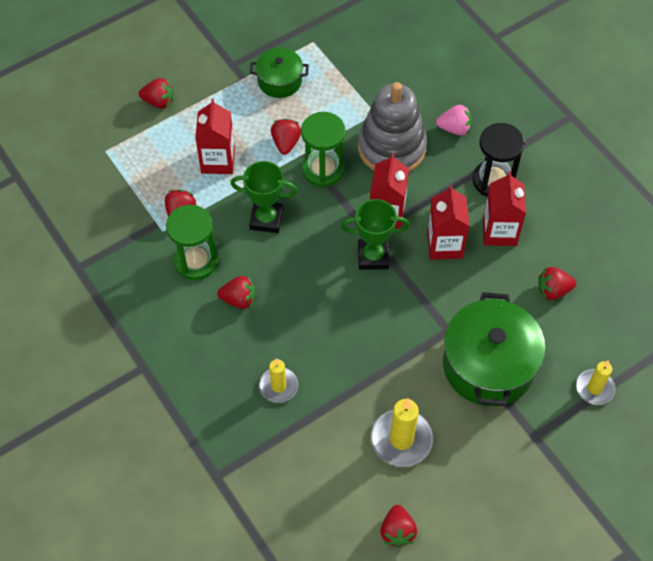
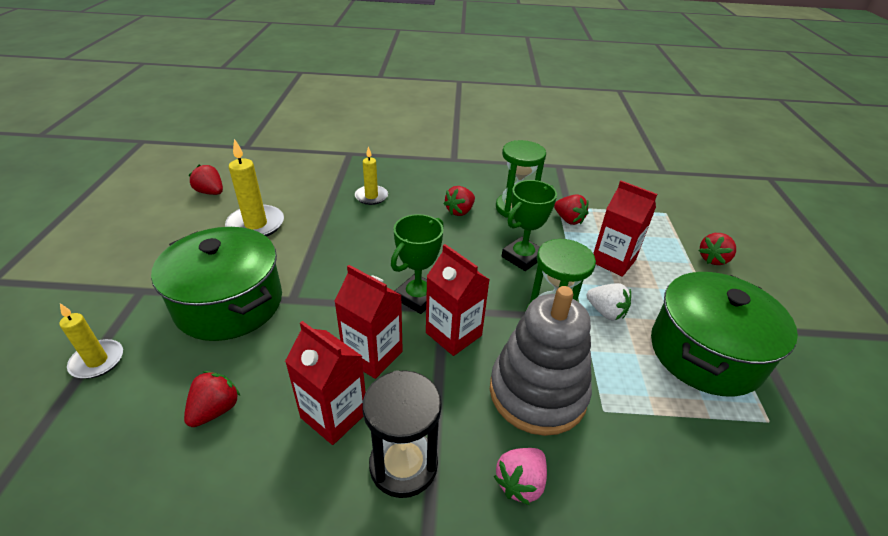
camera: 125 degrees right, 20 degrees down
green pot [250,48,309,98] -> green pot [651,272,798,397], size x1.83
red strawberry [271,119,301,155] -> white strawberry [587,283,631,320]

